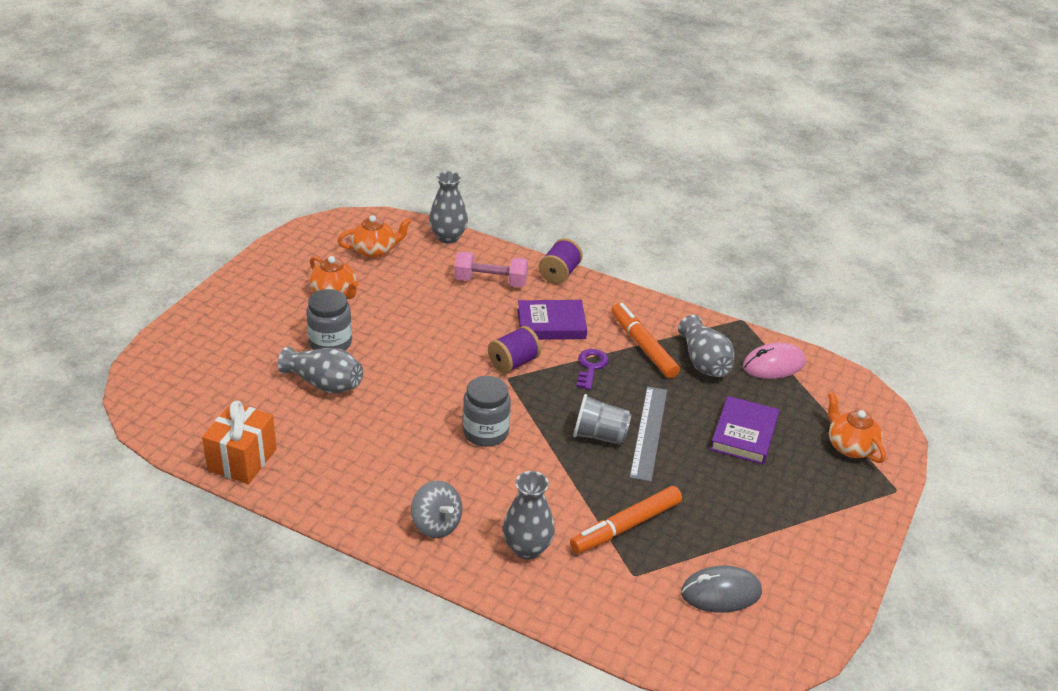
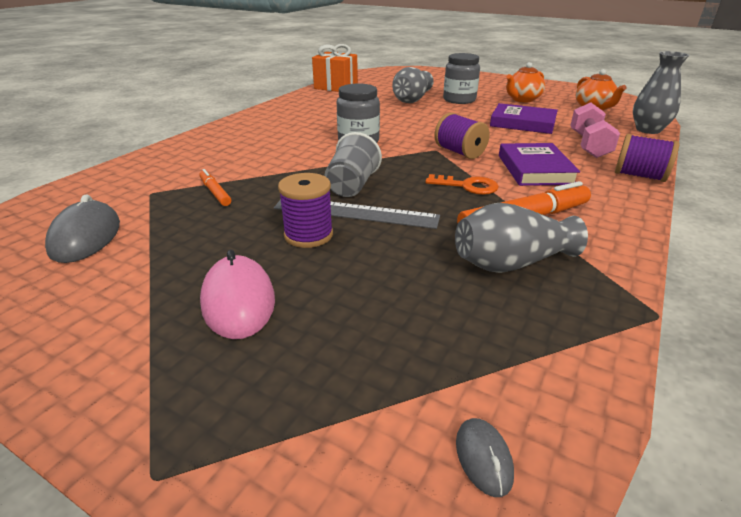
camera: 95 degrees right, 5 degrees down
grey spinning top [411,480,462,538] -> none
grey vase [503,471,555,560] -> none
orange marker [570,486,682,554] -> orange marker [200,169,231,206], size x0.54
purple key [577,349,609,390] -> orange key [425,174,499,195]
purple book [710,396,779,465] -> purple book moved to [490,103,558,134]
pink mouse [743,342,806,379] -> pink mouse moved to [200,249,275,339]
orange teapot [828,392,886,463] -> none
none -> purple spool [278,173,333,248]
none -> grey mouse [456,418,514,497]

